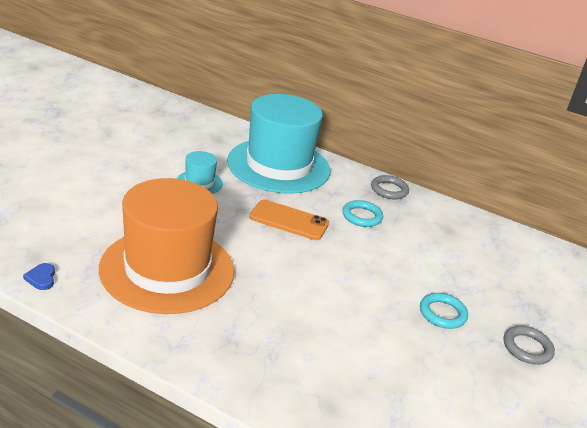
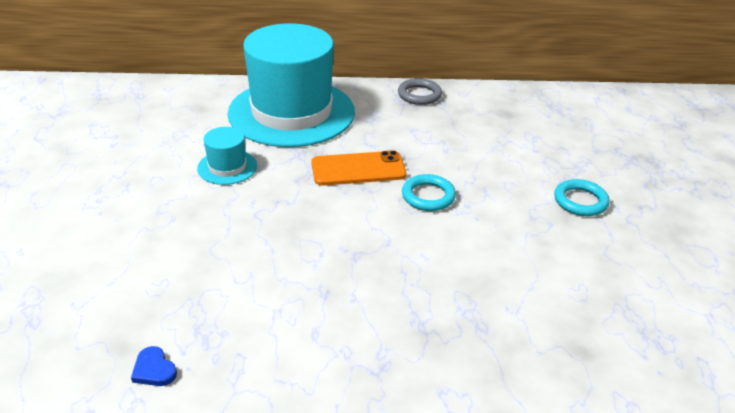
camera: 25 degrees left, 5 degrees up
orange hat [99,178,234,314] -> none
turquoise ring [343,200,383,227] -> turquoise ring moved to [402,174,456,211]
grey ring [504,326,555,365] -> none

